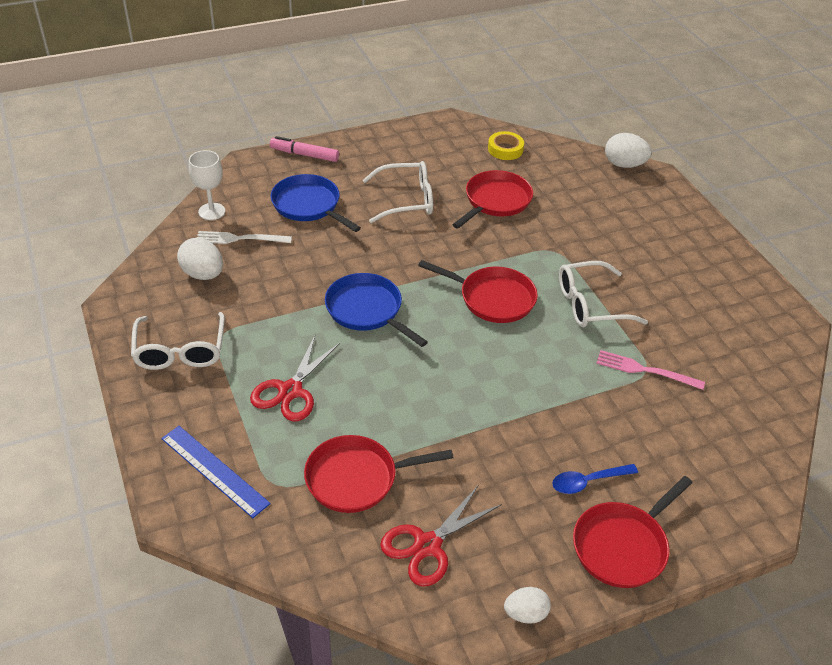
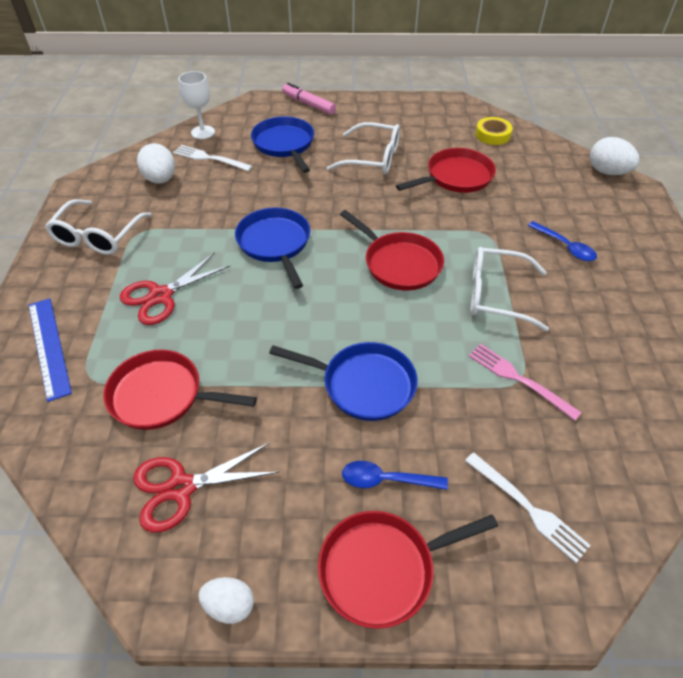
camera: 25 degrees right, 5 degrees up
none -> blue pan [269,342,418,421]
none -> white fork [465,452,591,563]
none -> blue spoon [528,221,597,261]

